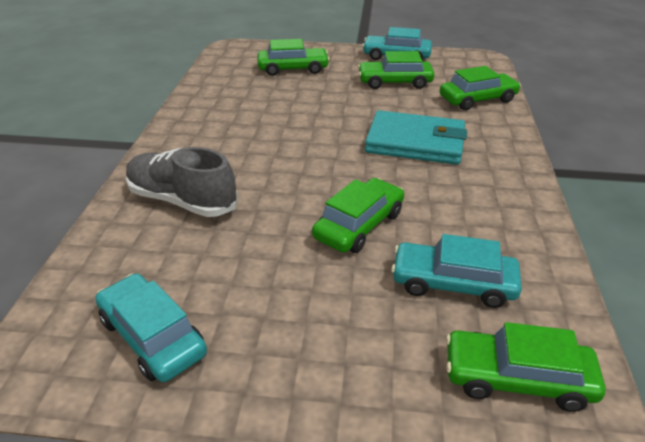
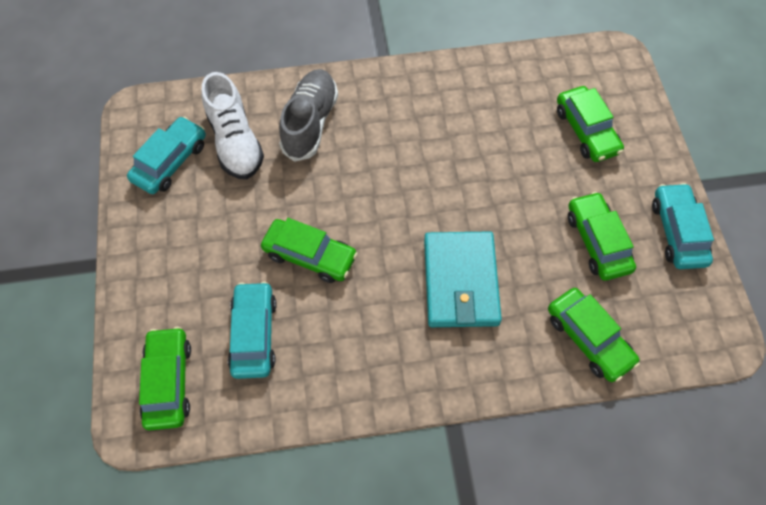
camera: 75 degrees right, 25 degrees up
none -> white shoe [201,72,264,179]

